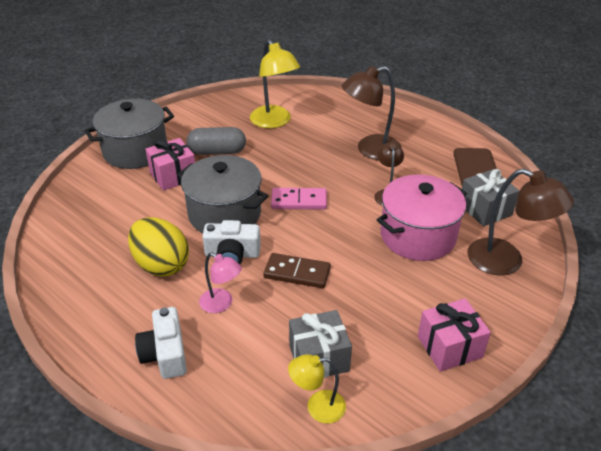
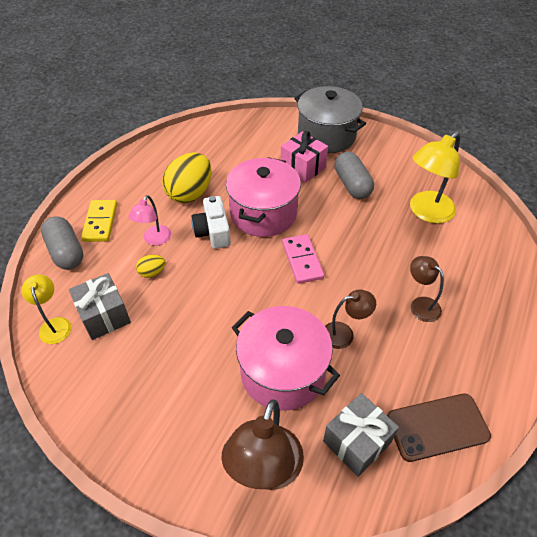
camera: 75 degrees right, 10 degrees up
white camera [135,307,187,379] -> yellow domino [81,200,117,242]
grey pot [177,155,268,233] -> pink pot [226,157,301,237]
brown domino [263,253,331,288] -> none
brown lamp [342,66,401,160] -> brown lamp [410,256,444,322], size x0.58
pink gift [418,298,491,371] -> none
none -> grey capsule [41,216,83,270]
none -> yellow egg [136,255,166,278]

